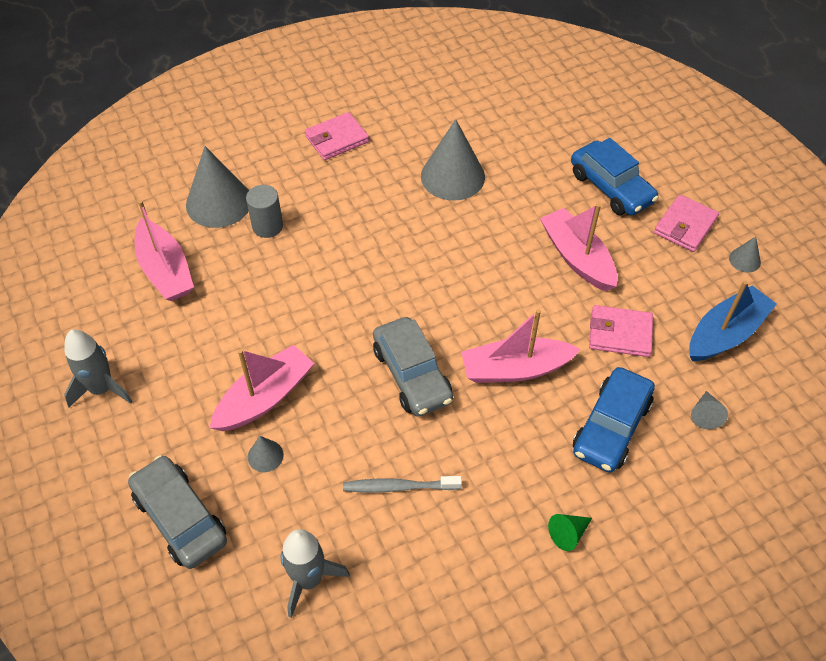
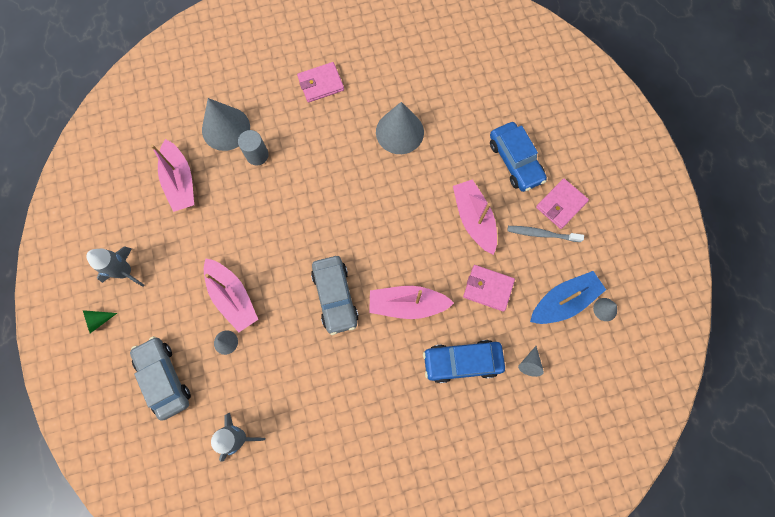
camera: 10 degrees right, 20 degrees up
pink boat [210,344,315,431] -> pink boat turned 90 degrees clockwise [204,258,258,332]
grey toothbrush [343,476,462,493] -> grey toothbrush moved to [507,226,584,242]
green cone [548,514,592,551] -> green cone moved to [83,310,117,333]
blue car [573,367,655,472] -> blue car turned 45 degrees clockwise [423,340,505,383]
grey cone [729,236,761,273] -> grey cone moved to [593,298,617,321]

